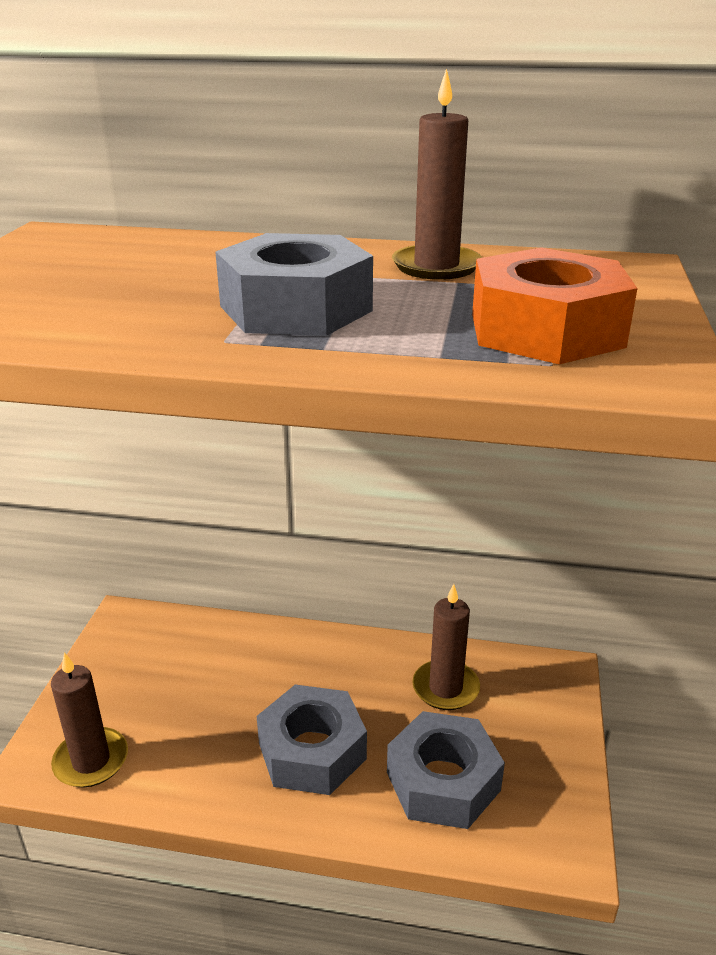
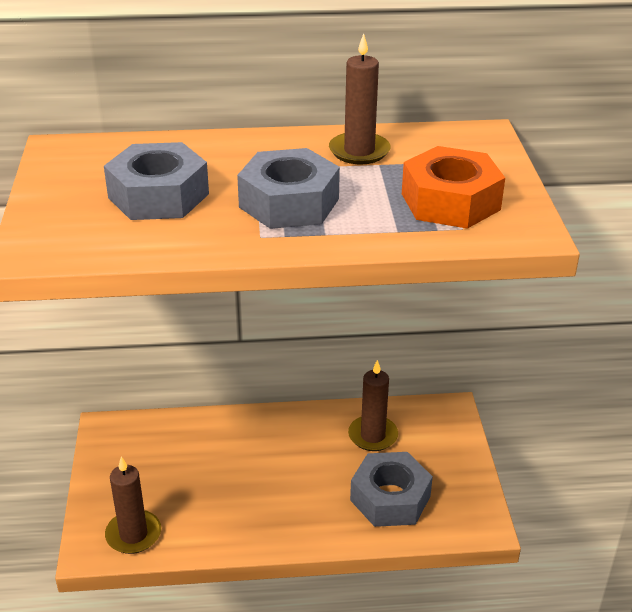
camera: 15 degrees left, 5 degrees up
grey nut [257,685,367,795] -> grey nut moved to [104,142,209,220]

